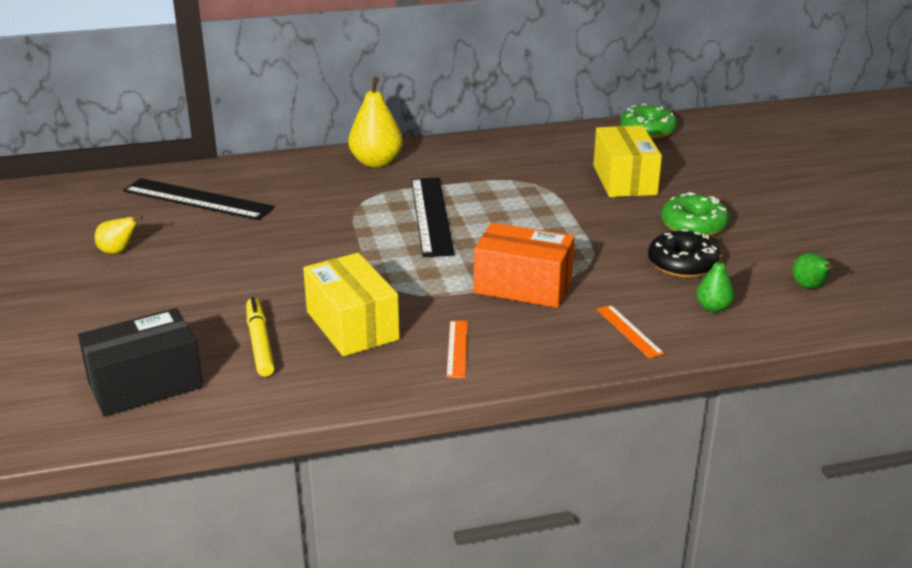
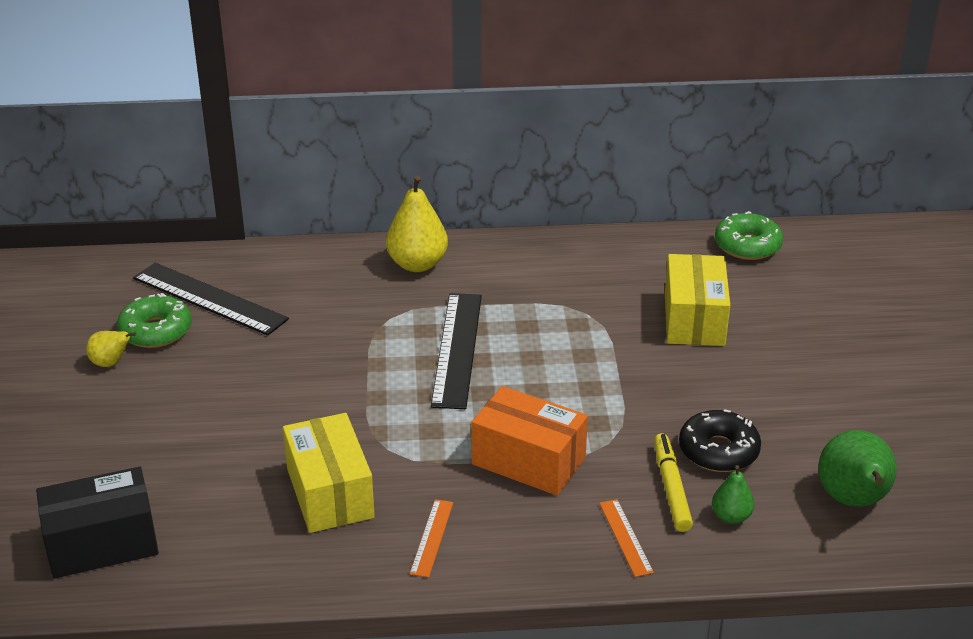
camera: 10 degrees right, 5 degrees up
yellow marker [246,297,275,376] -> yellow marker moved to [654,433,693,532]
green donut [661,192,729,236] -> green donut moved to [117,293,192,348]
green pear [792,253,833,289] -> green pear [818,430,897,507], size x1.83

